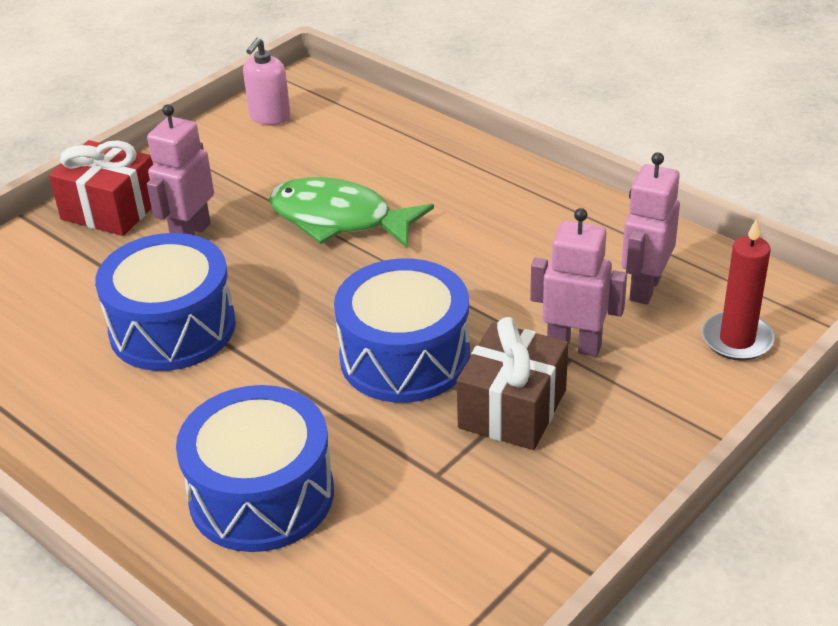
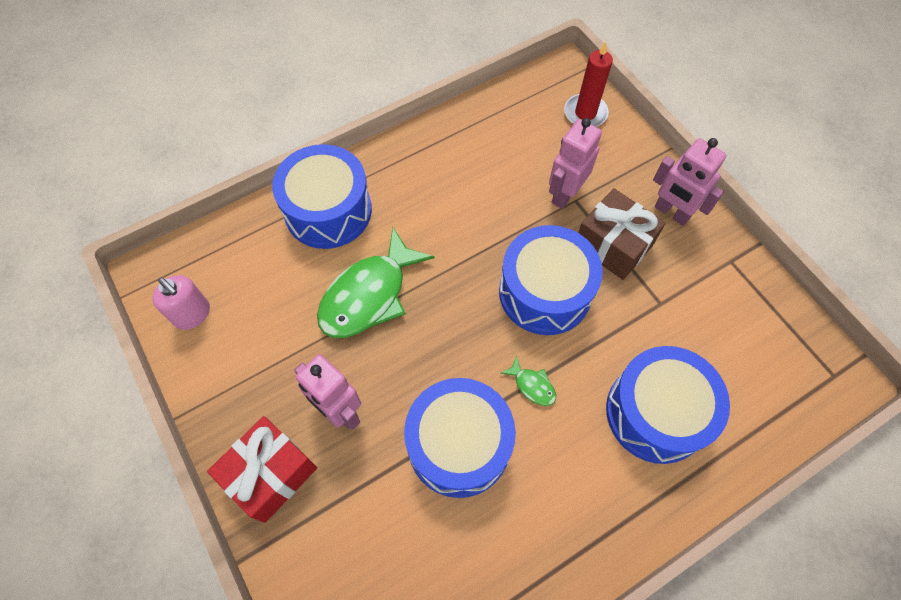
camera: 75 degrees left, 25 degrees up
pink robot [622,152,680,305] -> pink robot moved to [653,138,727,226]
none -> blue drum [272,144,372,249]
none -> green fish [501,355,556,406]

